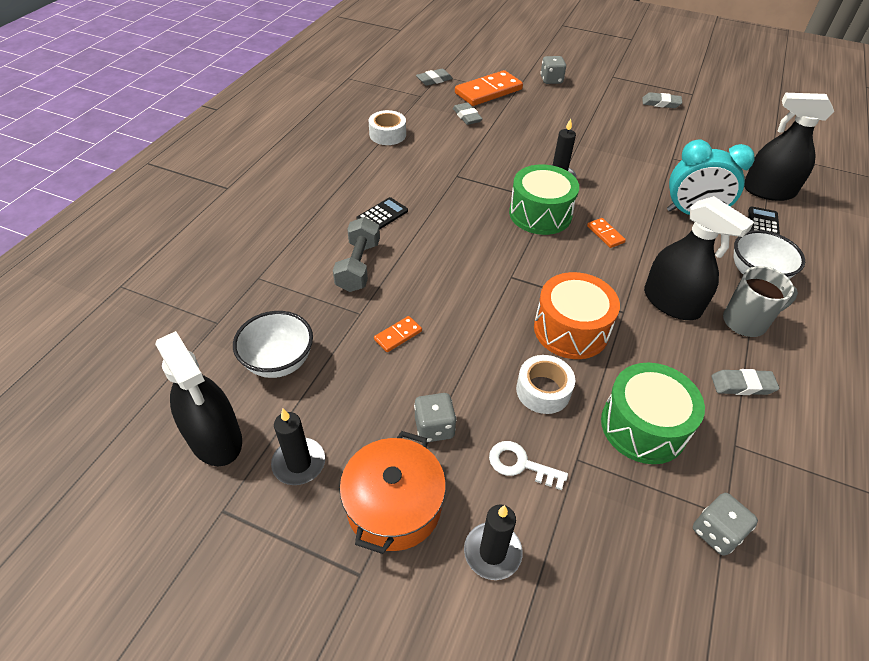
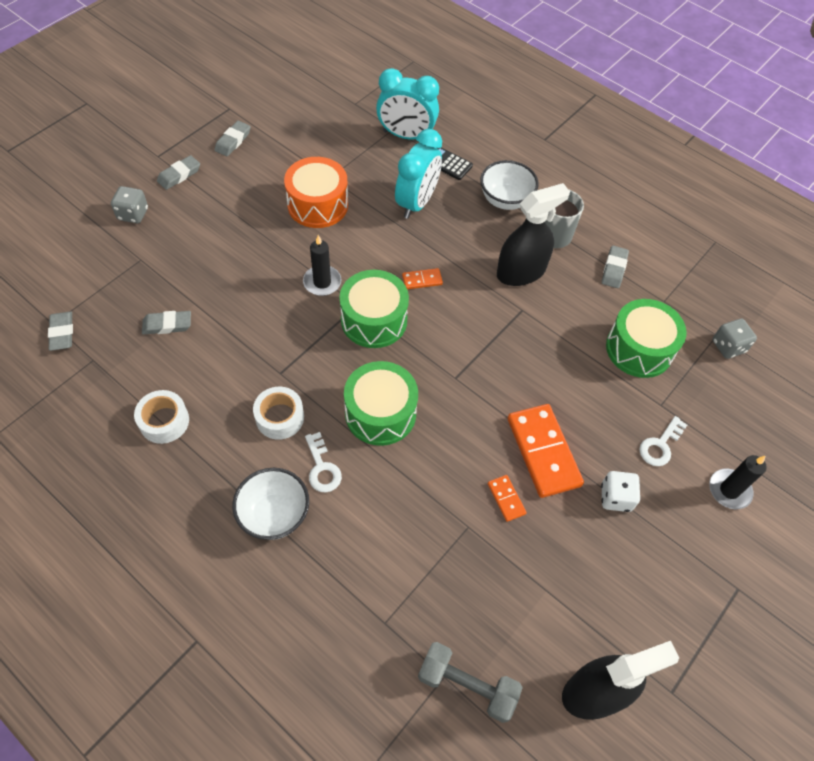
camera: 75 degrees left, 10 degrees up
white bowl [233,311,313,378] -> white bowl moved to [232,468,309,540]
black candle [271,409,325,485] -> none
grey dumbbell [333,217,380,292] -> grey dumbbell moved to [418,642,523,723]
orange pot [339,431,446,554] -> none
black calculator [356,197,408,230] -> white key [305,432,342,493]
grey dice [414,393,457,442] -> white dice [601,471,640,512]
orange domino [455,70,523,106] -> orange domino moved to [507,404,584,498]
white tape [516,355,575,414] -> white tape moved to [253,387,304,440]
orange drum [534,272,620,359] -> orange drum moved to [284,157,348,228]
black spray bottle [744,93,834,201] -> turquoise clock [376,68,439,140]
none -> grey eraser [157,155,200,190]
none -> green drum [344,361,418,446]

